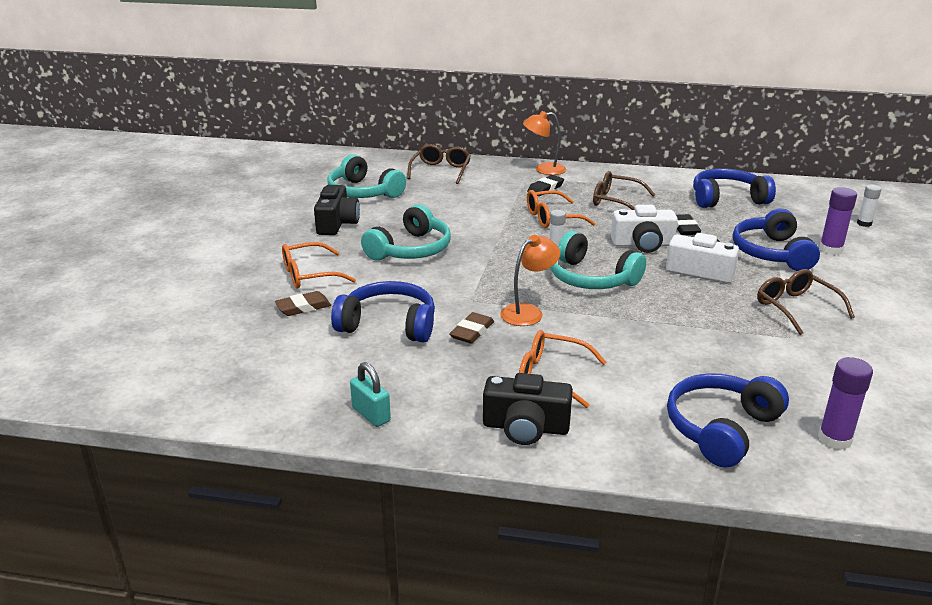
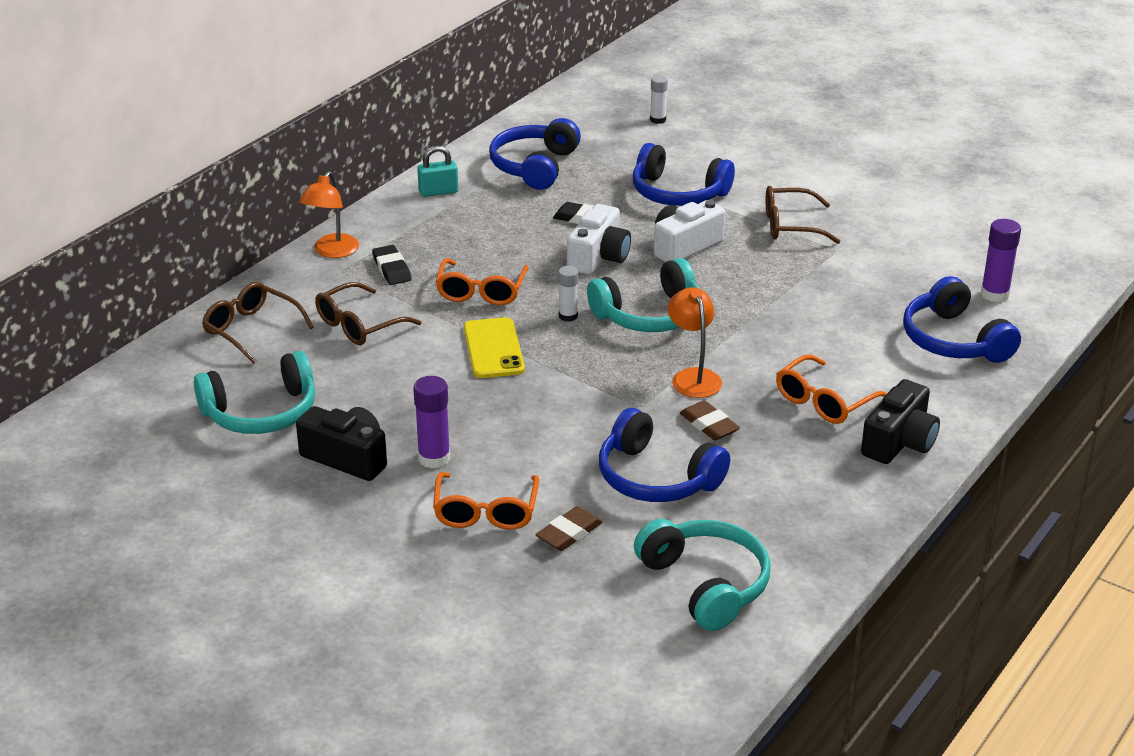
camera: 65 degrees left, 5 degrees up
brown eraser [275,291,331,316] -> brown eraser turned 45 degrees clockwise [535,506,603,551]
blue headphones [331,281,435,343] -> blue headphones turned 90 degrees counterclockwise [599,408,730,502]
turquoise padlock [350,362,391,427] -> turquoise padlock moved to [417,146,458,197]
turquoise headphones [361,204,451,261] -> turquoise headphones moved to [634,519,771,631]
brown glasses [593,171,655,210] -> brown glasses moved to [315,282,422,345]
purple glue stick [819,187,857,255] -> purple glue stick moved to [413,376,450,468]
none -> yellow phone [464,317,525,378]

